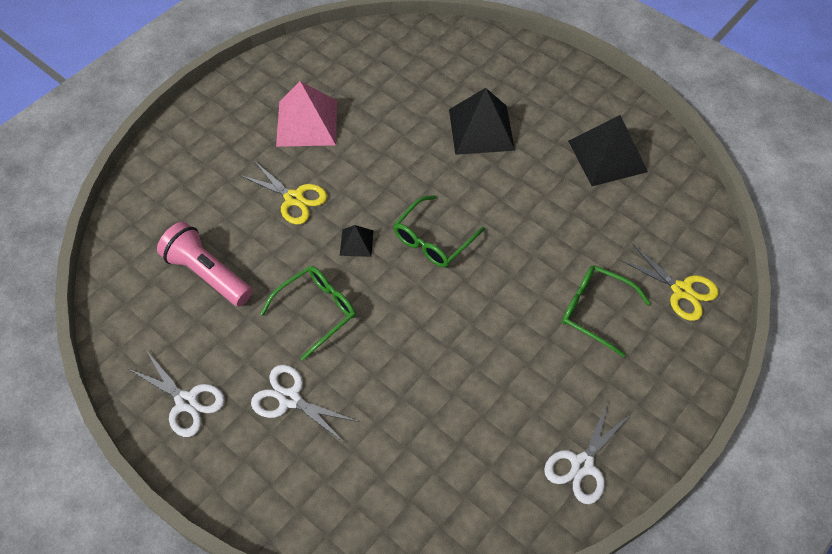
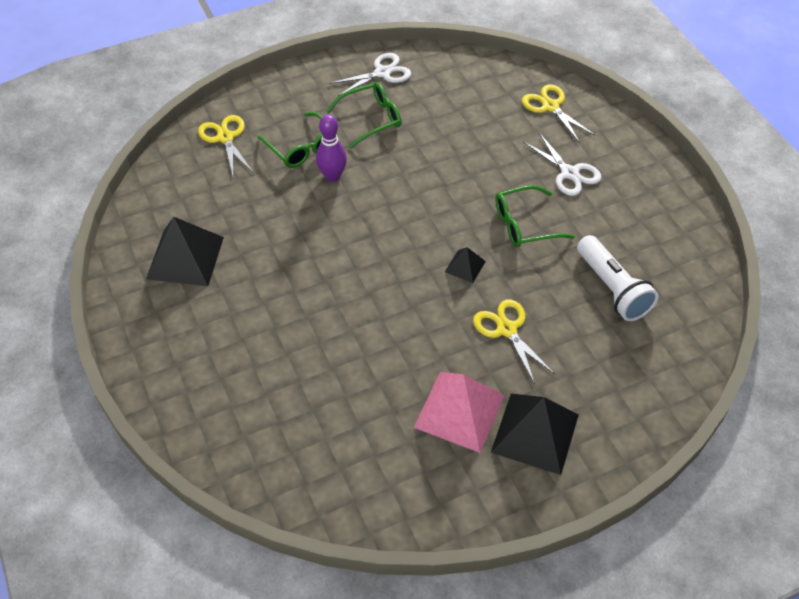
camera: 155 degrees left, 5 degrees down
white scissors [127,350,225,437] -> none
pink flashlight [157,222,252,306] -> white flashlight [577,235,659,321]
green glasses [394,195,485,267] -> green glasses moved to [326,82,402,148]
black pyramid [449,88,515,155] -> black pyramid moved to [491,394,579,475]
none -> purple bowling pin [316,115,347,182]
none -> yellow scissors [522,84,595,143]

